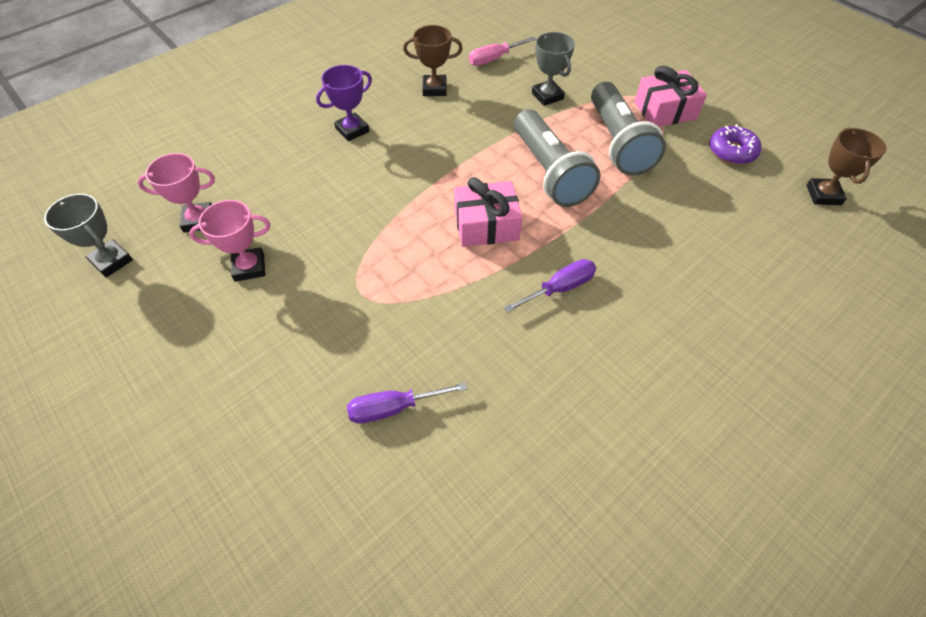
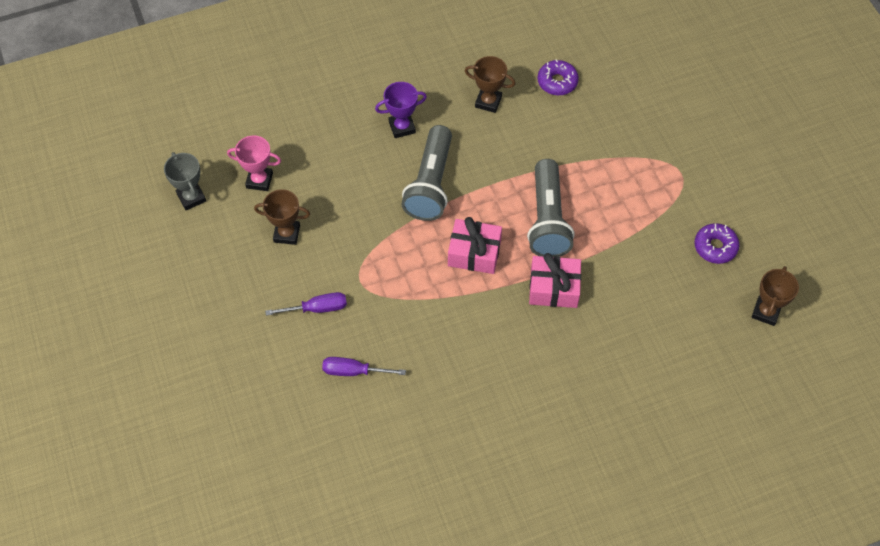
camera: 20 degrees right, 5 degrees up
pink trophy [189,200,270,282] -> brown trophy [254,189,310,245]
pink screwdriver [469,37,536,66] -> purple donut [537,59,579,95]
purple screwdriver [504,259,596,313] -> purple screwdriver moved to [265,292,347,316]
grey trophy [532,32,575,106] -> none
grey flashlight [591,82,666,176] -> grey flashlight moved to [401,125,452,221]
pink gift [634,66,707,127] -> pink gift moved to [529,253,581,308]

